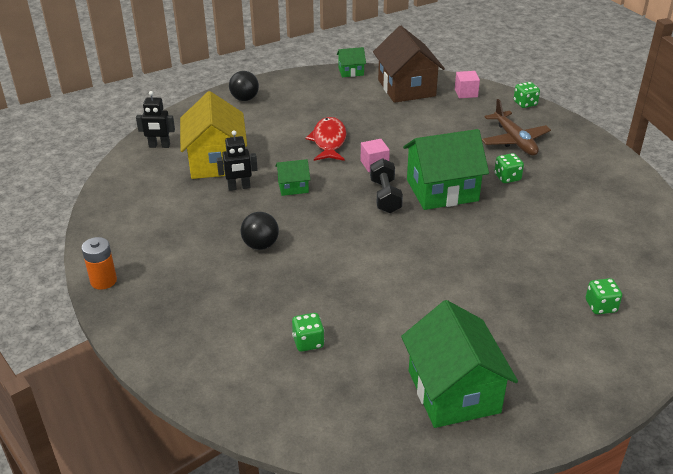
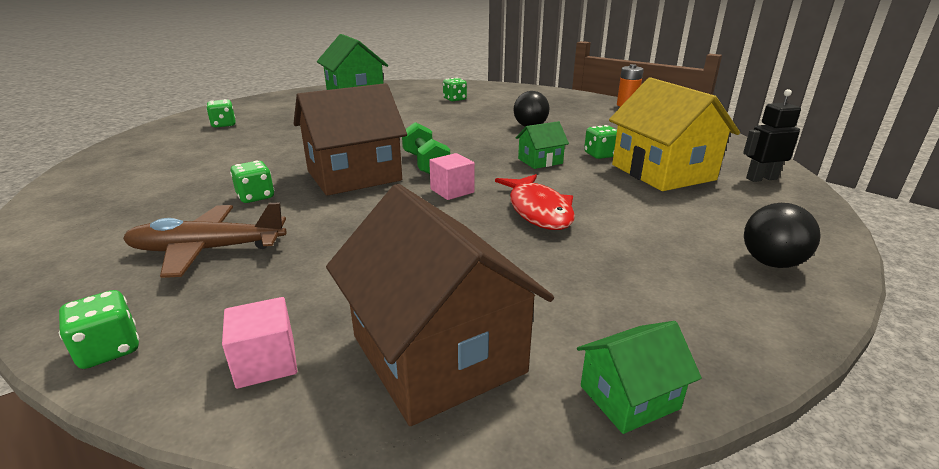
camera: 165 degrees right, 10 degrees down
black robot [217,130,258,191] -> green dice [584,125,617,159]
black dumbbell [370,158,403,213] -> green dumbbell [402,122,450,174]
green house [403,129,489,210] -> brown house [293,83,407,196]
brown plane [482,99,551,156] -> brown plane turned 60 degrees counterclockwise [123,203,286,278]

